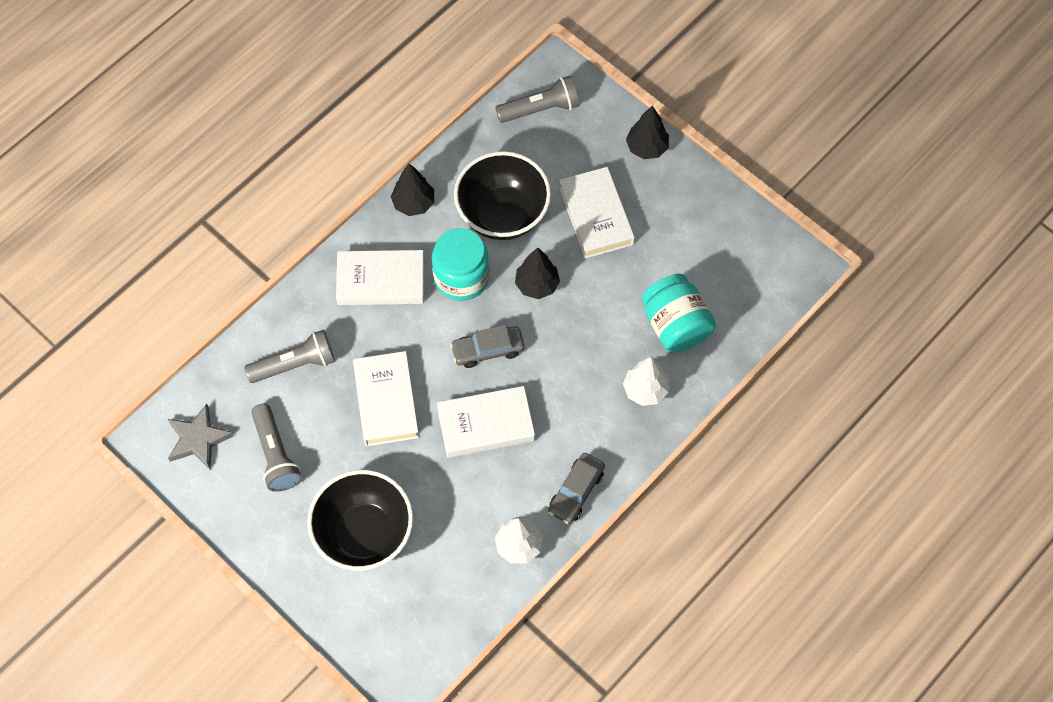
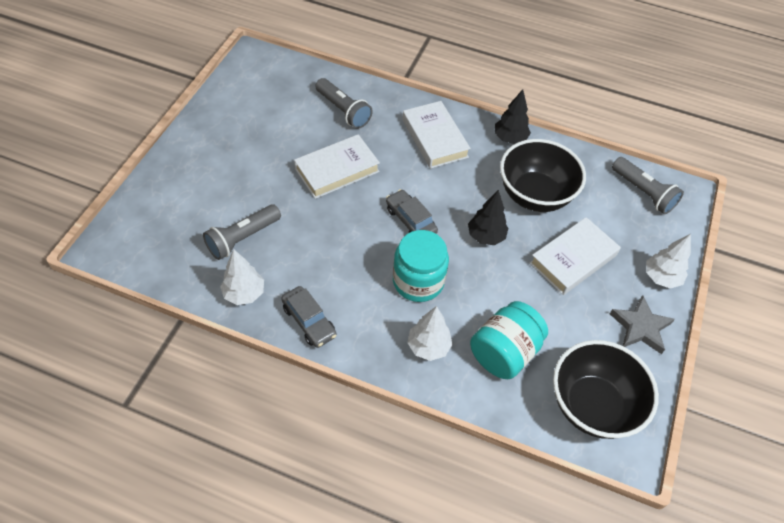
camera: 65 degrees right, 10 degrees down
grey star [168,404,234,469] -> grey star moved to [610,295,675,354]
grey flashlight [251,403,301,492] -> grey flashlight moved to [203,204,281,260]
black bowl [307,470,413,571] -> black bowl moved to [553,340,659,439]
turquoise jar [432,228,489,301] -> turquoise jar moved to [393,230,449,302]
white book [437,386,535,458] -> none
grey car [548,453,605,524] -> grey car turned 135 degrees counterclockwise [281,286,337,348]
black tree [626,106,669,159] -> white tree [646,234,691,289]

